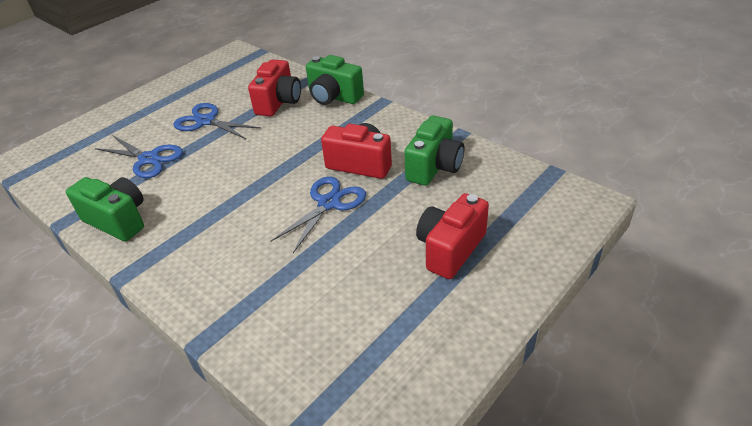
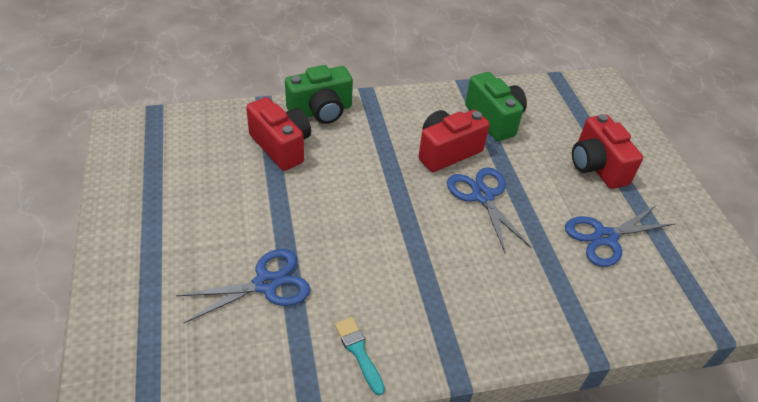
camera: 60 degrees left, 5 degrees up
green camera [66,177,144,241] -> turquoise brush [335,317,385,396]
blue scissors [173,103,261,139] -> blue scissors moved to [565,206,675,267]

